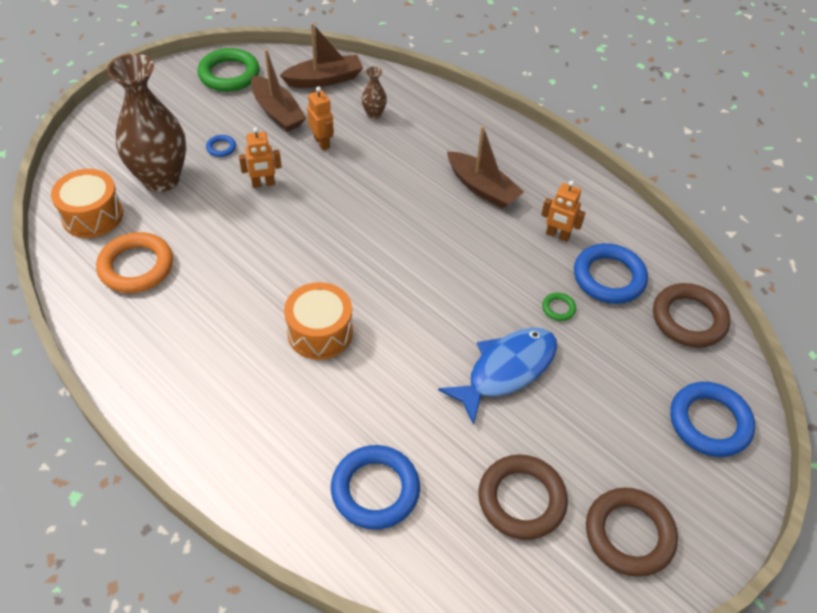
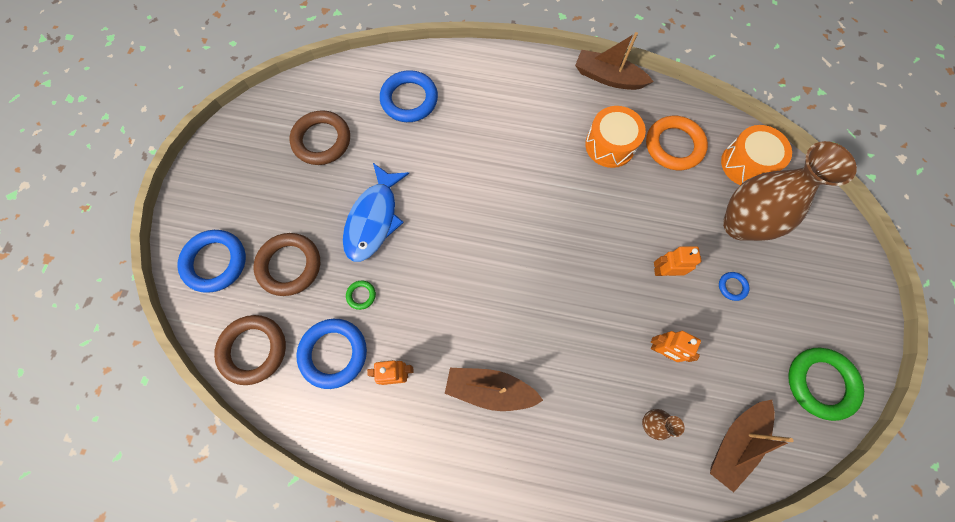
camera: 150 degrees right, 20 degrees up
orange robot [239,127,282,188] -> orange robot turned 45 degrees clockwise [654,246,702,276]
brown boat [251,49,306,132] -> brown boat moved to [575,32,653,90]
orange drum [284,282,353,360] -> orange drum moved to [585,106,646,168]
brown ring [586,488,678,577] -> brown ring moved to [254,233,320,296]

